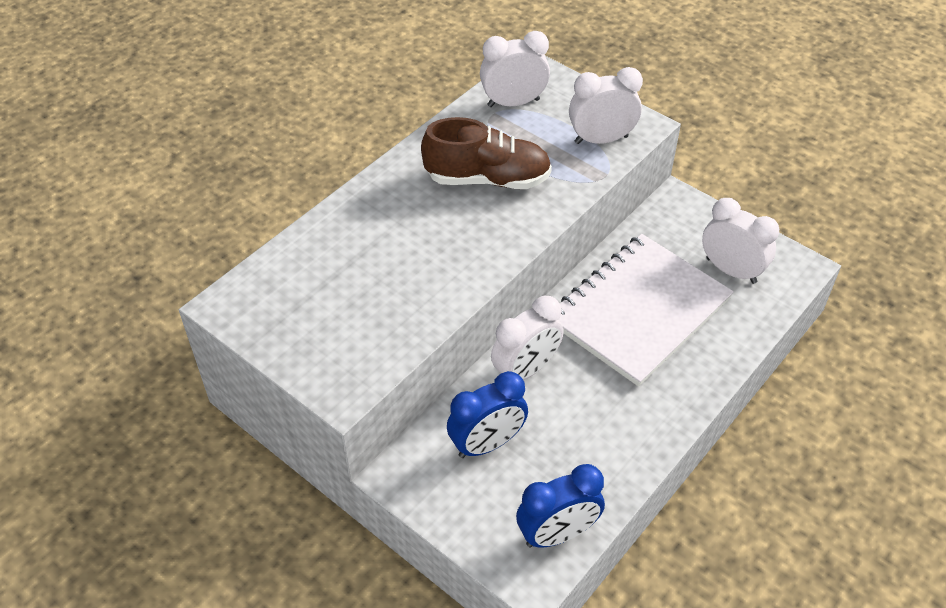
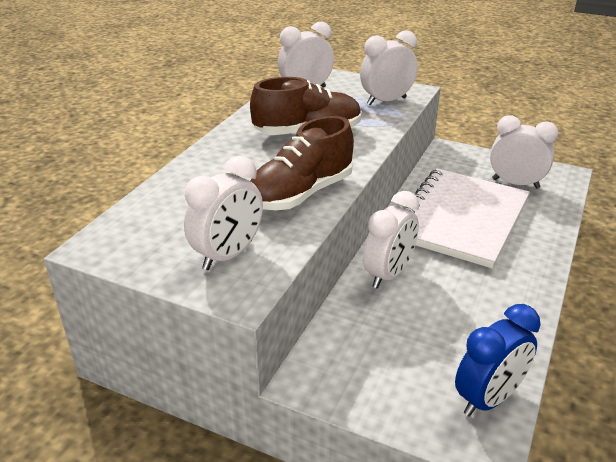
camera: 15 degrees left, 15 degrees down
blue clock [447,371,528,458] -> none
none -> white clock [184,156,263,270]
none -> brown shoe [250,116,354,210]

